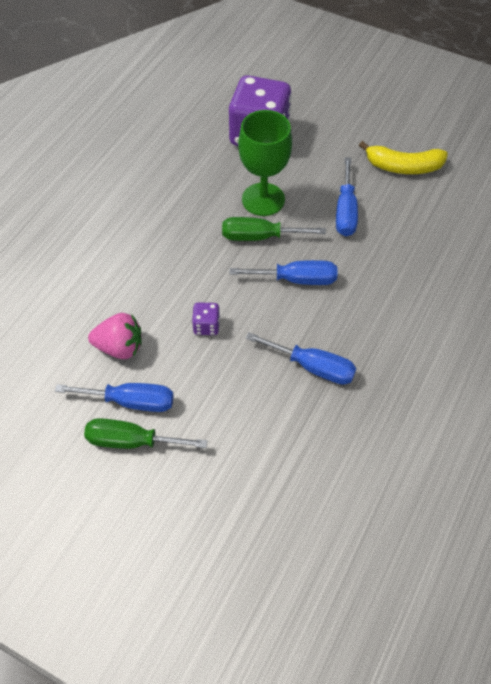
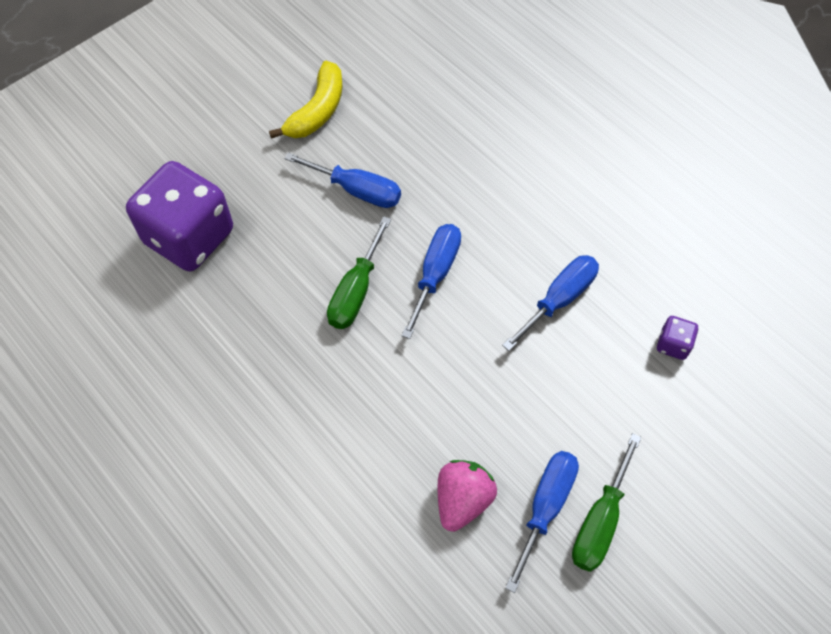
camera: 70 degrees left, 5 degrees up
purple dice [192,302,220,335] -> purple dice moved to [657,316,698,360]
green goblet [238,110,292,216] -> none

